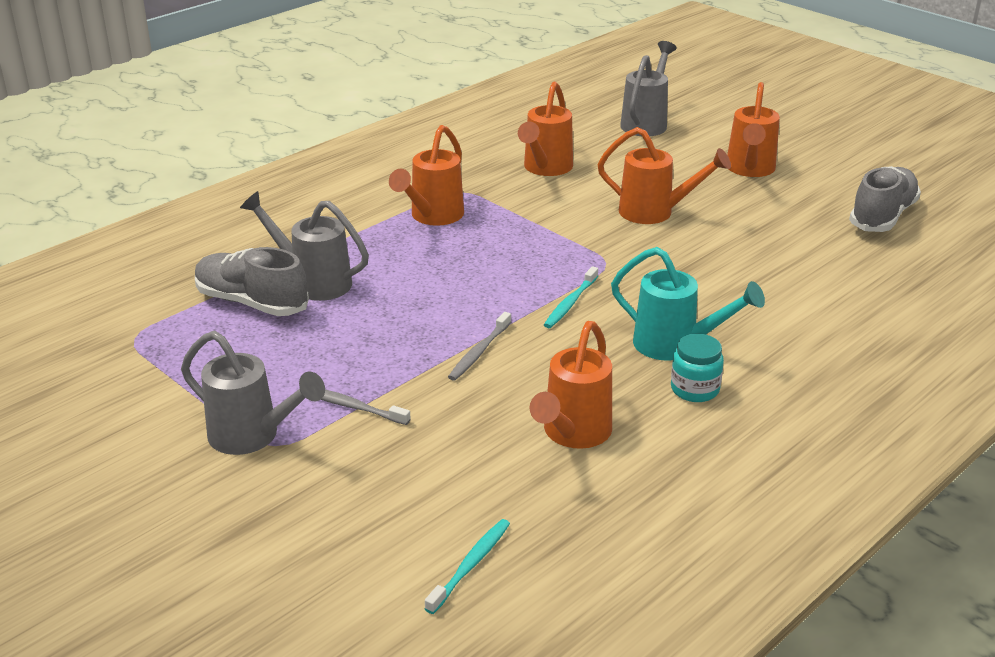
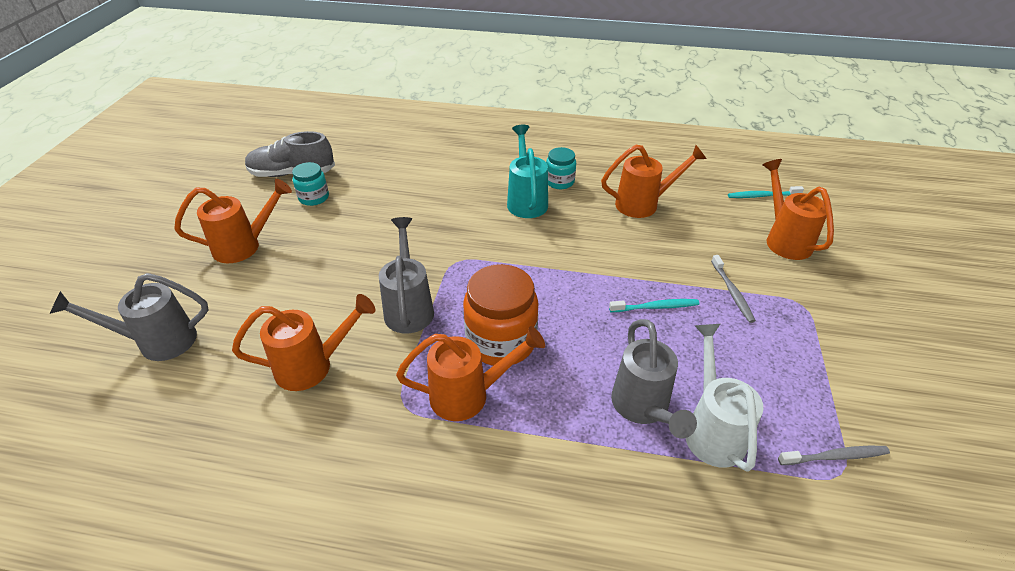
camera: 125 degrees left, 10 degrees up
grey watering can [181,331,325,455] -> grey watering can moved to [379,217,434,333]
grey shoe [195,247,309,316] -> white watering can [686,324,763,472]
grey toothbrush [448,312,511,381] -> grey toothbrush moved to [778,446,890,465]
turquoise toothbrush [544,266,598,328] -> turquoise toothbrush moved to [609,299,699,312]
orange watering can [597,127,731,224] -> orange watering can moved to [763,159,834,260]
none -> turquoise jar [292,162,329,206]
none -> orange jar [463,264,538,366]

